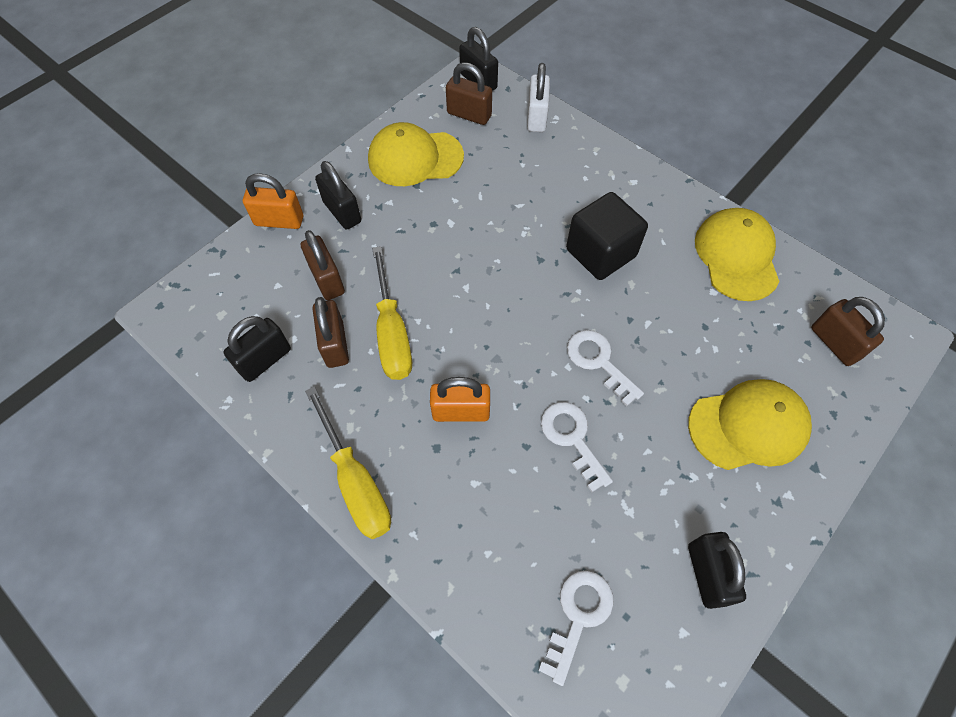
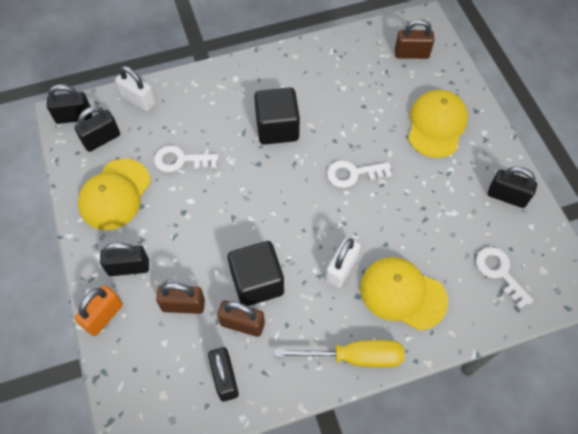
camera: 60 degrees left, 0 degrees up
yellow screwdriver [372,246,412,380] -> black cube [228,241,284,306]
orange padlock [430,377,490,422] -> white padlock [325,238,360,288]
brown padlock [446,62,492,125] -> black padlock [75,106,120,152]
white key [541,402,613,492] -> white key moved to [154,145,218,172]
yellow cap [695,208,780,301] -> yellow cap moved to [360,257,448,331]

